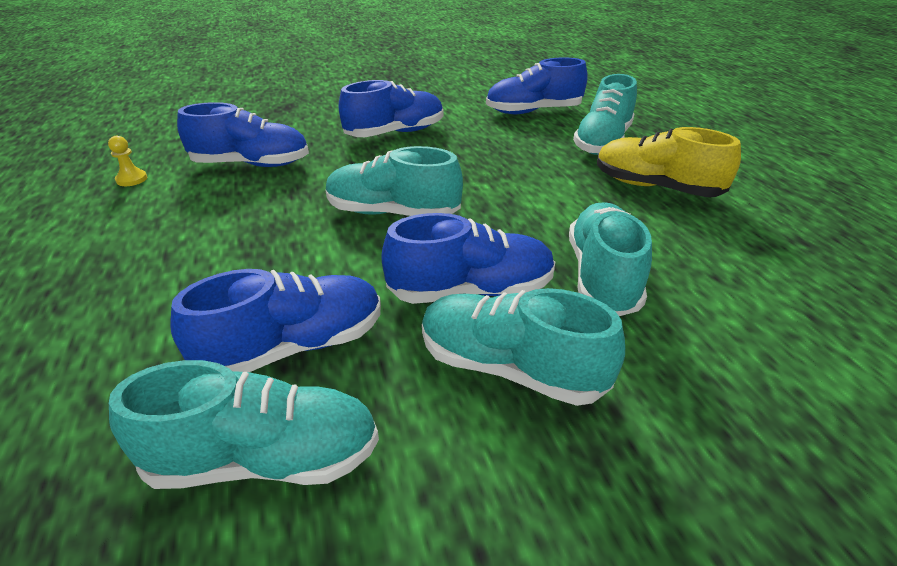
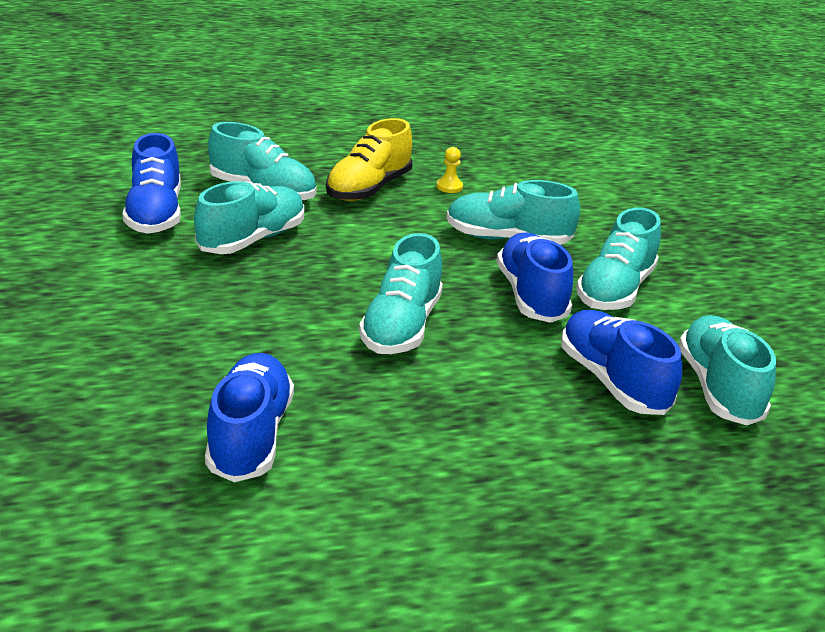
camera: 90 degrees left, 5 degrees down
yellow pawn [108,136,147,186] -> yellow pawn moved to [436,147,463,193]
blue shoe [338,80,443,137] -> none
none -> turquoise shoe [194,181,304,254]

